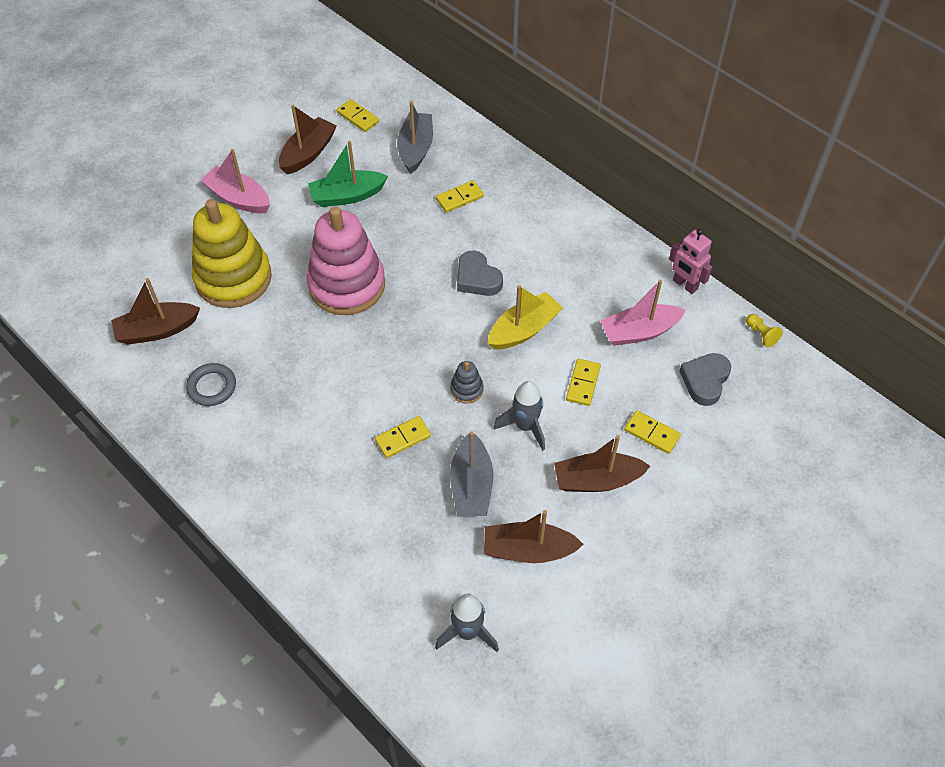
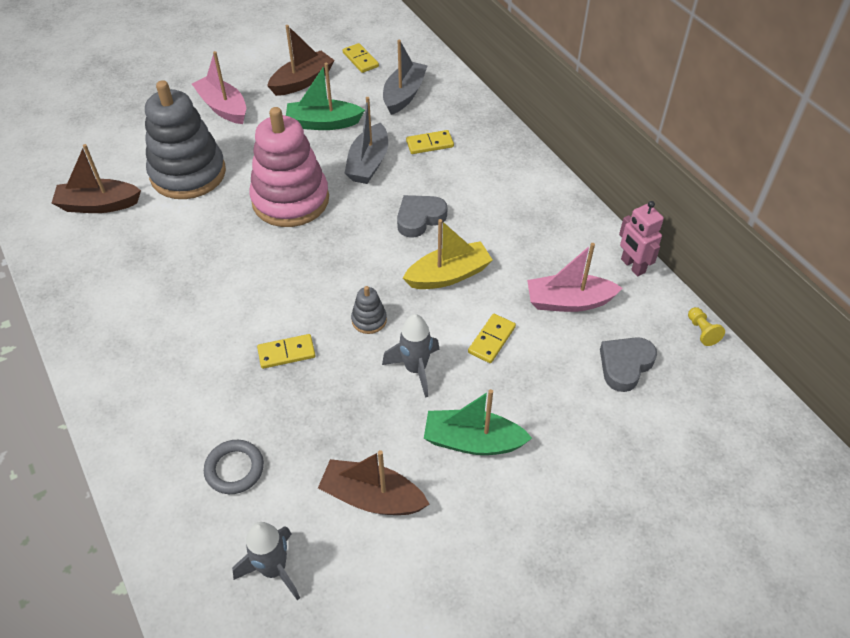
camera: 15 degrees right, 5 degrees down
grey ring [186,363,236,406] -> grey ring moved to [204,440,264,494]
yellow stacking toy [192,199,272,308] -> grey stacking toy [145,80,226,199]
grey boat [450,431,493,516] -> grey boat moved to [345,97,388,184]
grey heart [457,250,503,296] -> grey heart turned 75 degrees clockwise [397,195,447,238]
brown boat [554,435,650,492] -> green boat [424,389,532,455]
yellow domino [624,410,681,454] -> none

